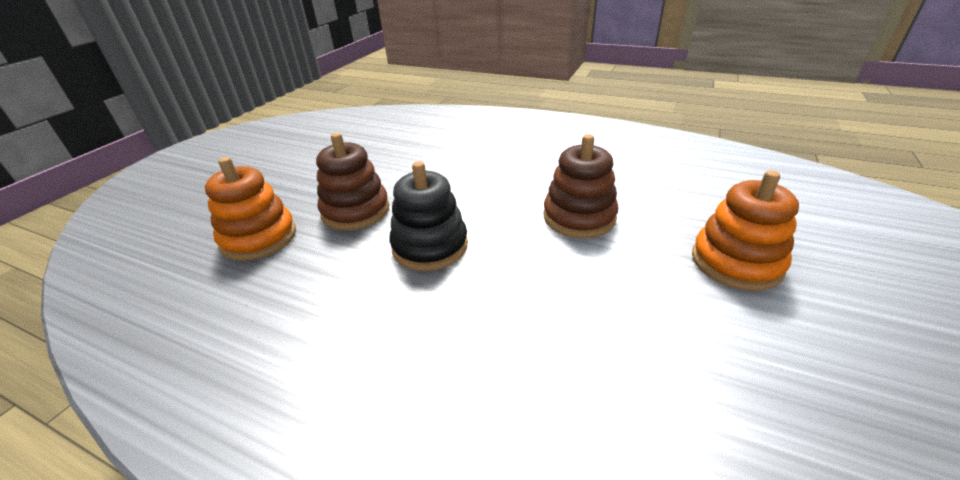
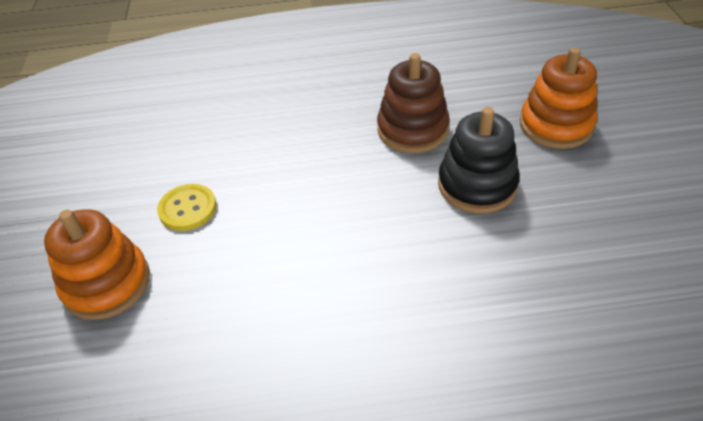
camera: 30 degrees left, 10 degrees up
brown stacking toy [316,133,389,231] -> yellow button [157,184,217,231]
black stacking toy [389,161,468,271] -> black stacking toy moved to [438,107,520,213]

